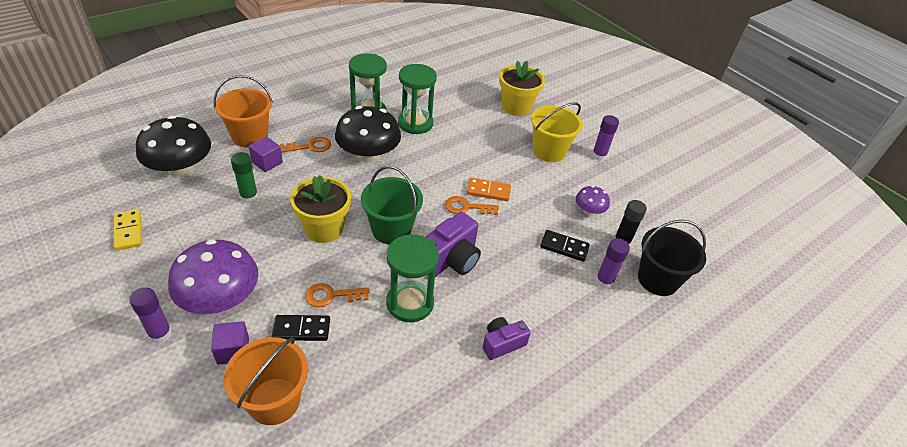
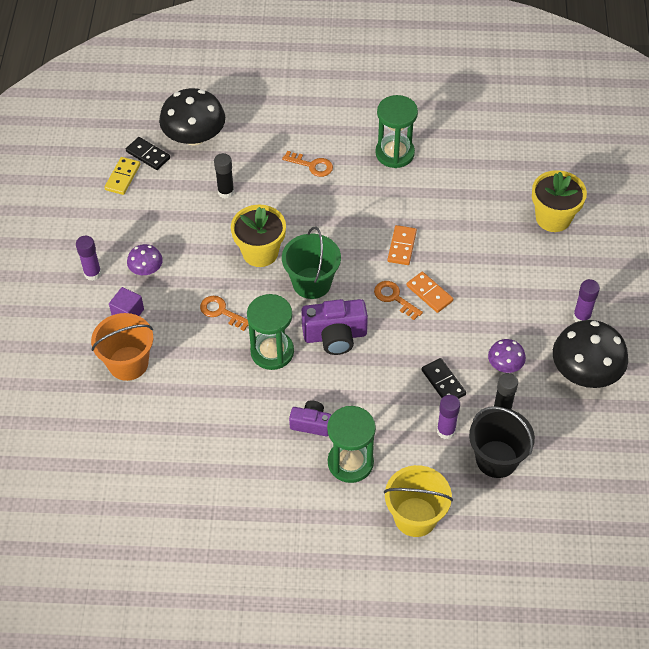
camera: 45 degrees right, 10 degrees up
purple mushroom [168,239,258,314] -> purple mushroom [127,244,163,275], size x0.50
orange bucket [213,75,273,148] -> none
green glue stick [231,152,258,204] -> black glue stick [214,153,234,199]
purple cube [248,136,283,172] -> none
black domino [272,315,330,341] -> black domino moved to [126,137,170,170]
black mushroom [335,106,401,163] -> black mushroom moved to [553,320,628,388]
green hourglass [398,64,437,134] -> green hourglass moved to [327,406,376,483]
yellow bucket [531,102,583,162] -> yellow bucket moved to [384,465,453,537]
none -> orange domino [388,225,417,265]

